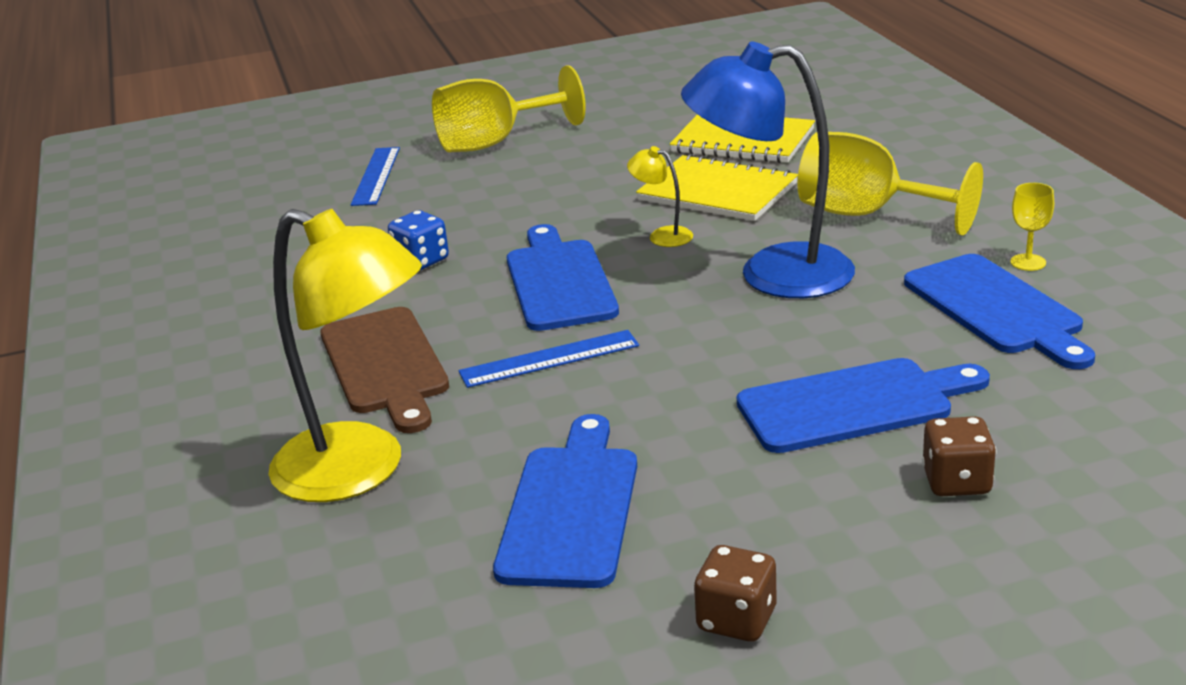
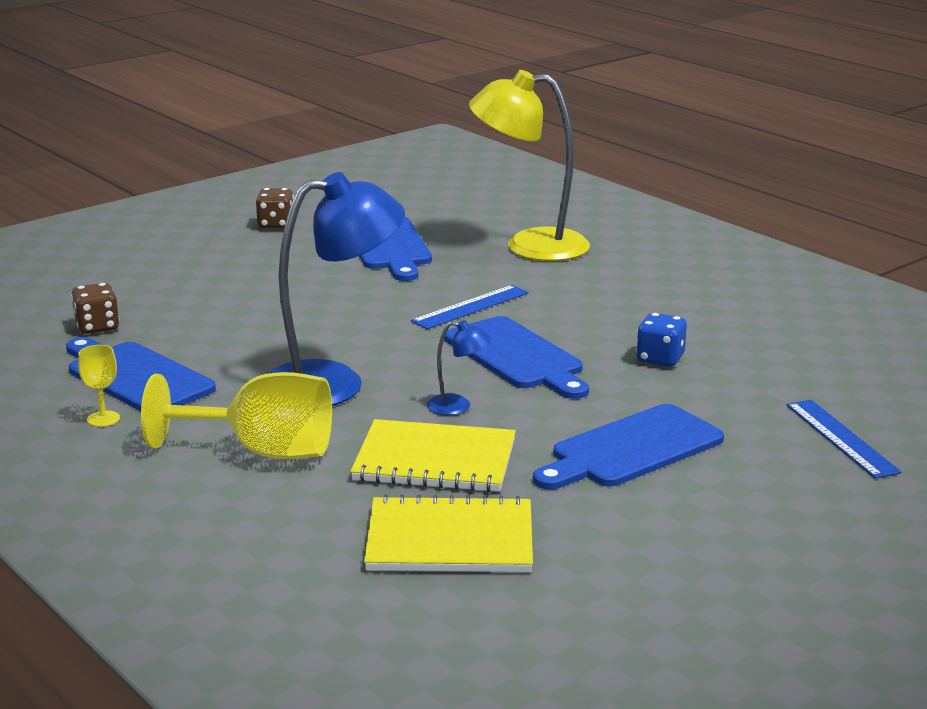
camera: 155 degrees right, 5 degrees down
brown cutting board [320,307,449,433] -> none
yellow goblet [432,65,586,152] -> none
yellow lamp [627,146,693,247] -> blue lamp [427,320,491,415]
blue cutting board [737,358,990,453] -> blue cutting board moved to [533,404,724,490]
brown dice [922,416,997,496] -> brown dice moved to [71,283,120,334]

